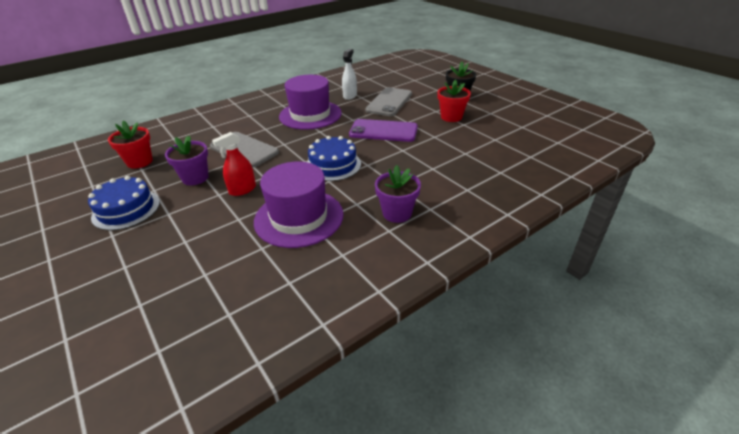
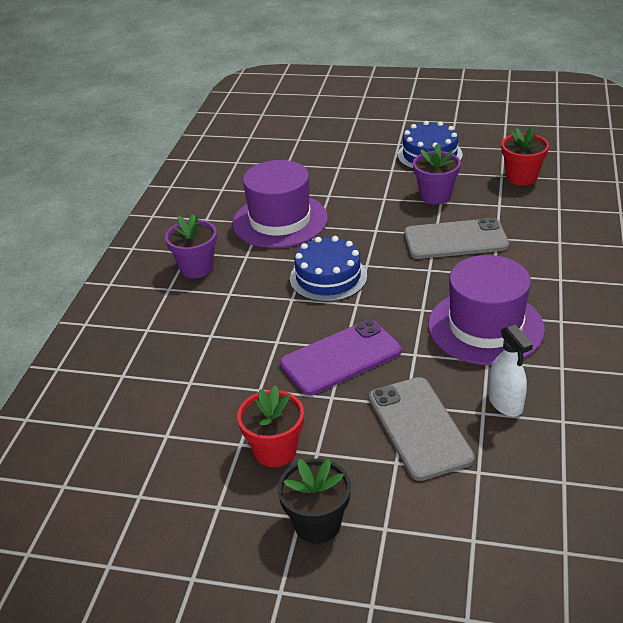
camera: 140 degrees right, 0 degrees up
red spray bottle [212,132,256,196] -> none

